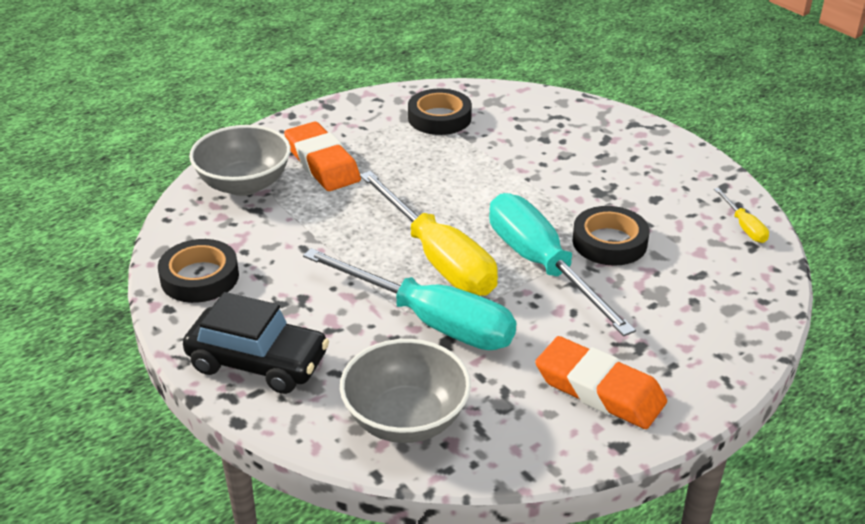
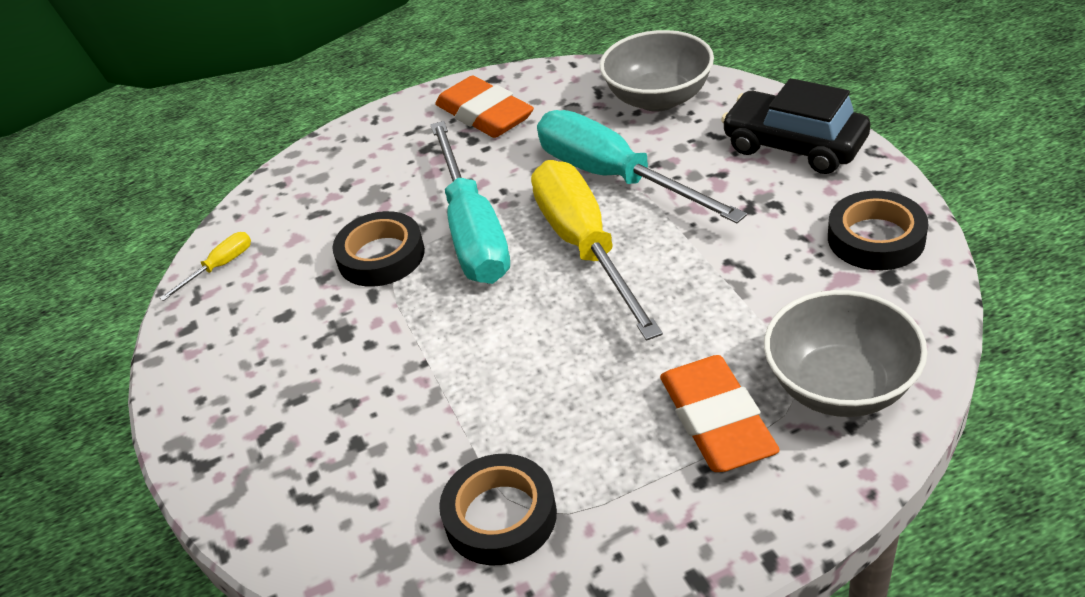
camera: 160 degrees left, 5 degrees up
yellow screwdriver [714,188,769,243] -> yellow screwdriver turned 45 degrees clockwise [160,232,251,301]

